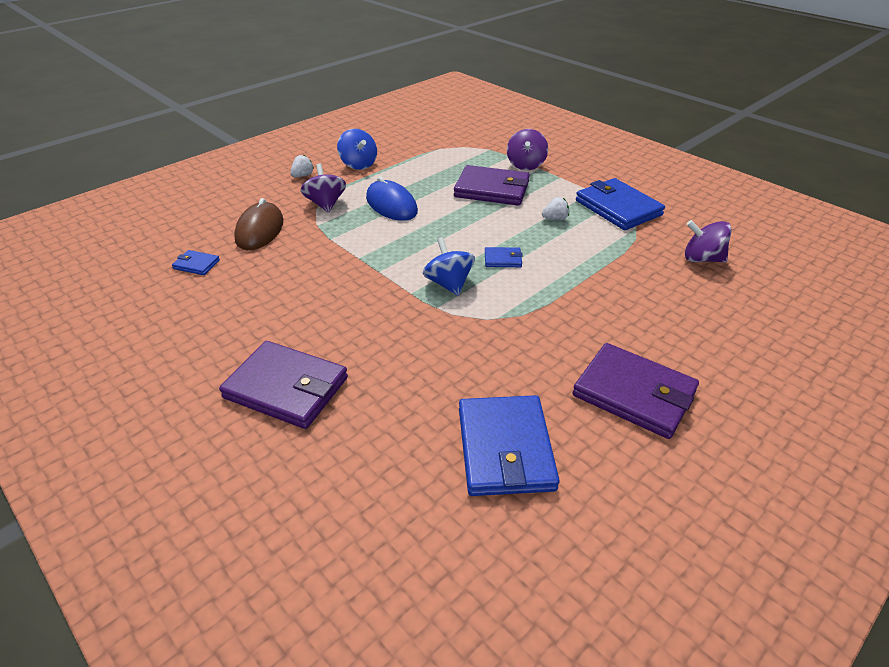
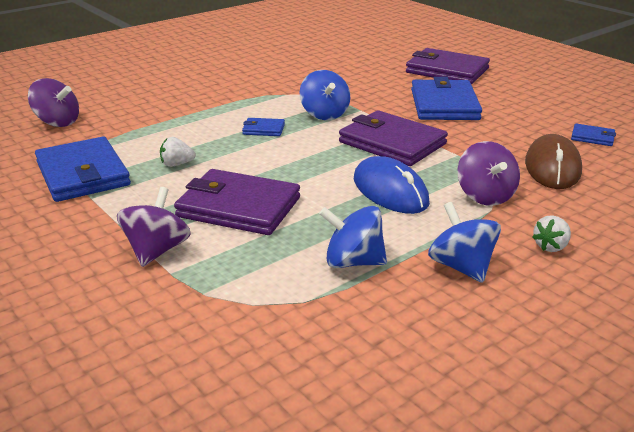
camera: 175 degrees left, 10 degrees down
blue wallet [459,395,560,496] -> blue wallet moved to [411,77,482,120]
purple wallet [573,343,699,439] -> purple wallet moved to [339,110,448,166]
none -> blue spinning top [319,206,387,268]

